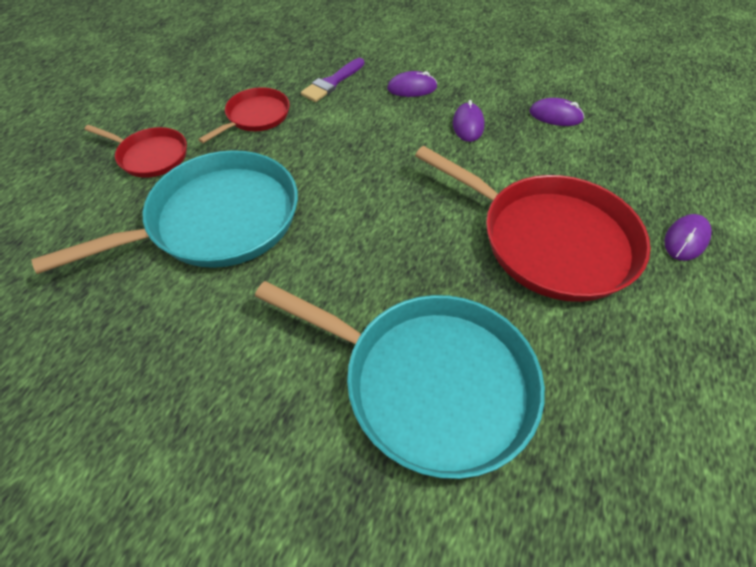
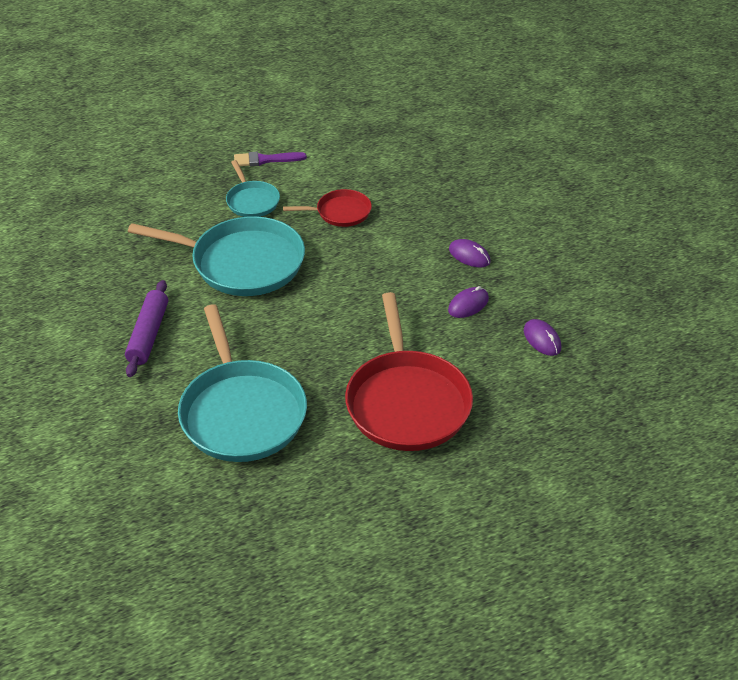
camera: 45 degrees right, 10 degrees down
red pan [85,125,187,178] -> turquoise pan [226,160,280,217]
purple brush [301,58,364,102] -> purple brush moved to [234,152,307,166]
purple mouse [664,214,712,261] -> none
none -> purple rolling pin [125,280,168,377]

